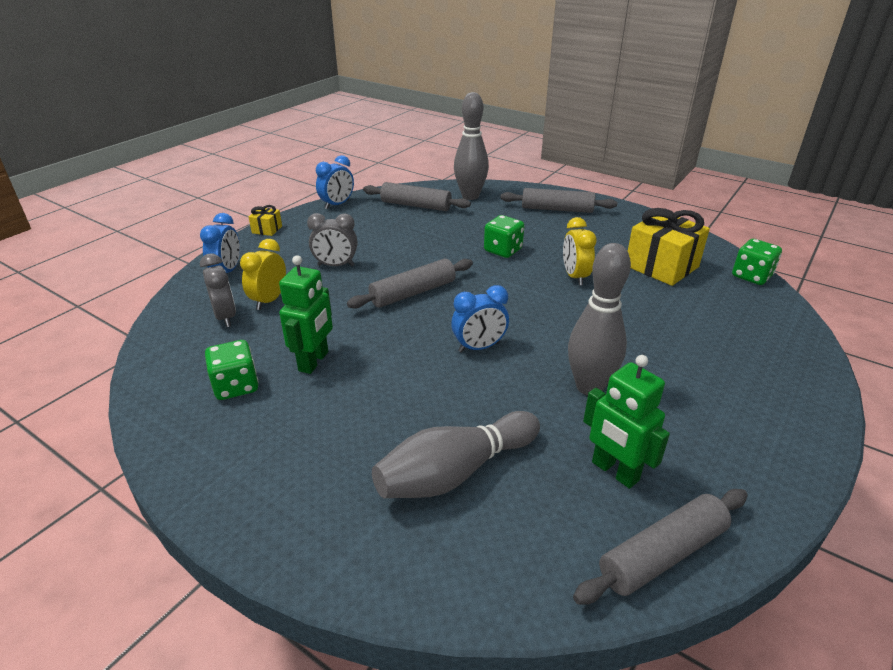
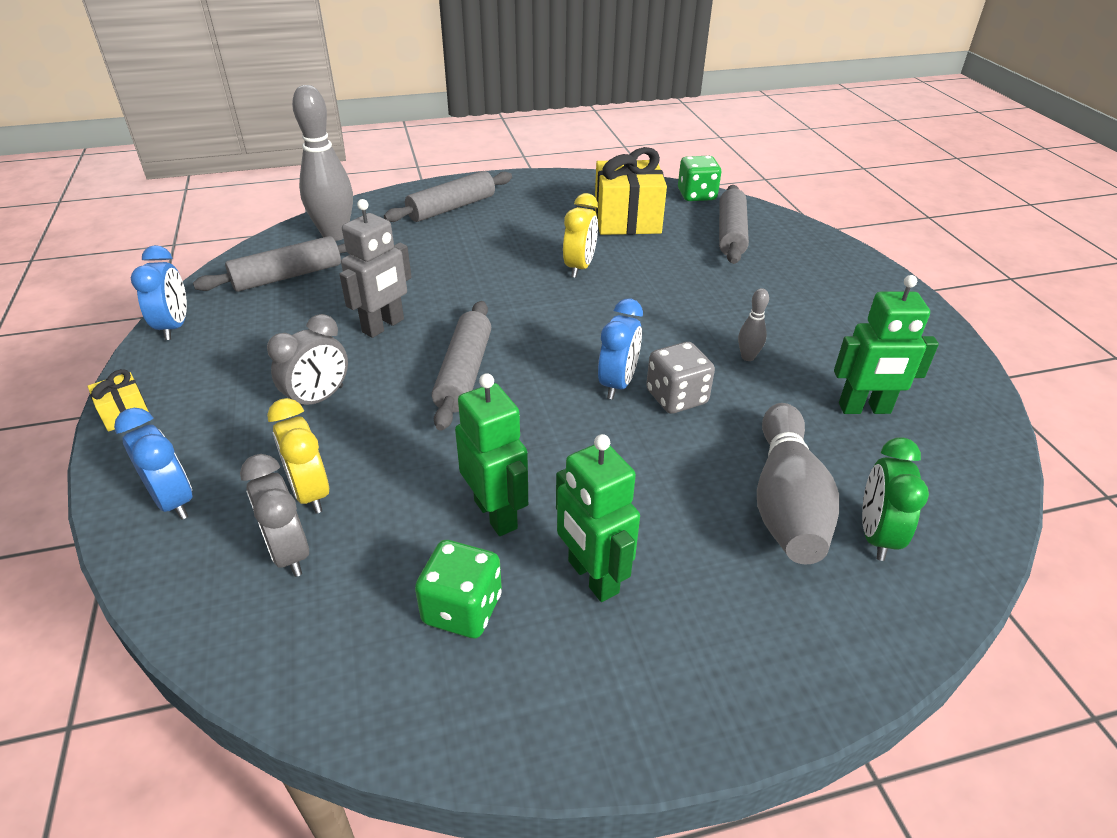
camera: 50 degrees left, 5 degrees up
grey clock [200,254,236,327] -> grey clock turned 135 degrees counterclockwise [240,454,309,577]
green dice [484,215,524,258] -> none
yellow clock [563,217,597,286] -> yellow clock turned 105 degrees counterclockwise [563,193,598,278]
grey bowling pin [568,243,631,395] -> grey bowling pin [738,288,769,361], size x0.44
grey rolling pin [573,489,748,605] -> grey rolling pin moved to [719,185,749,264]
none -> grey robot [339,199,412,338]
none -> green robot [556,434,640,602]
none -> grey dice [646,342,715,414]
none -> green clock [862,437,929,561]

